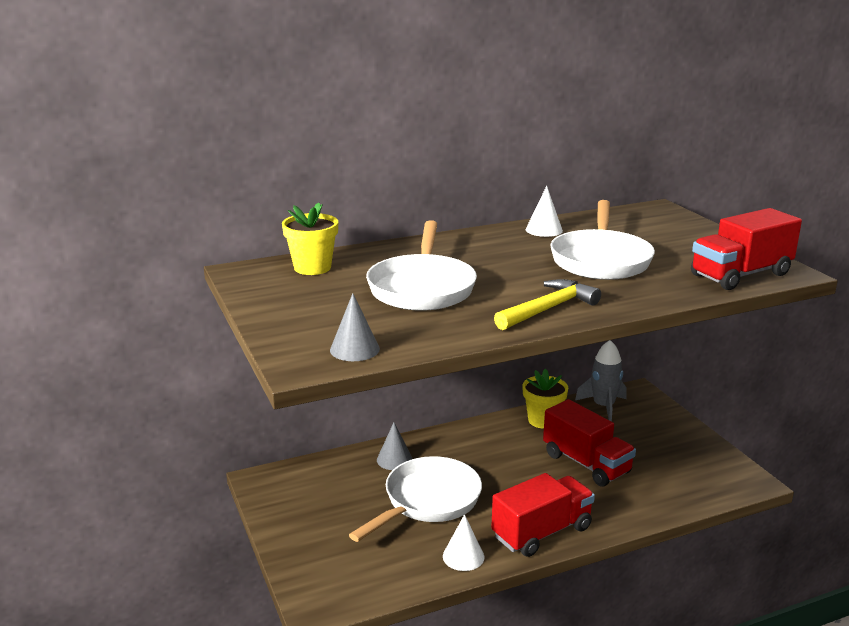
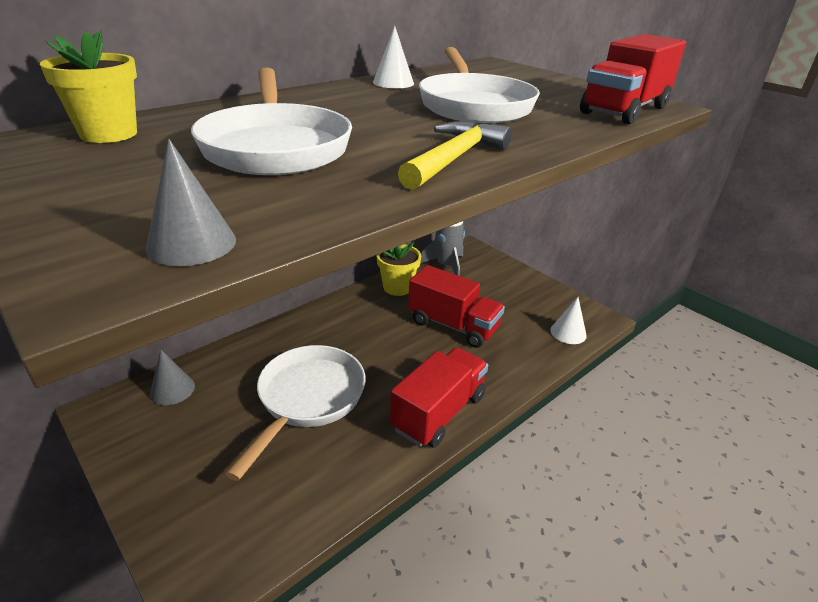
camera: 20 degrees left, 10 degrees up
grey cone [377,422,412,470] -> grey cone moved to [150,350,195,405]
white cone [443,514,484,571] -> white cone moved to [550,297,587,344]

